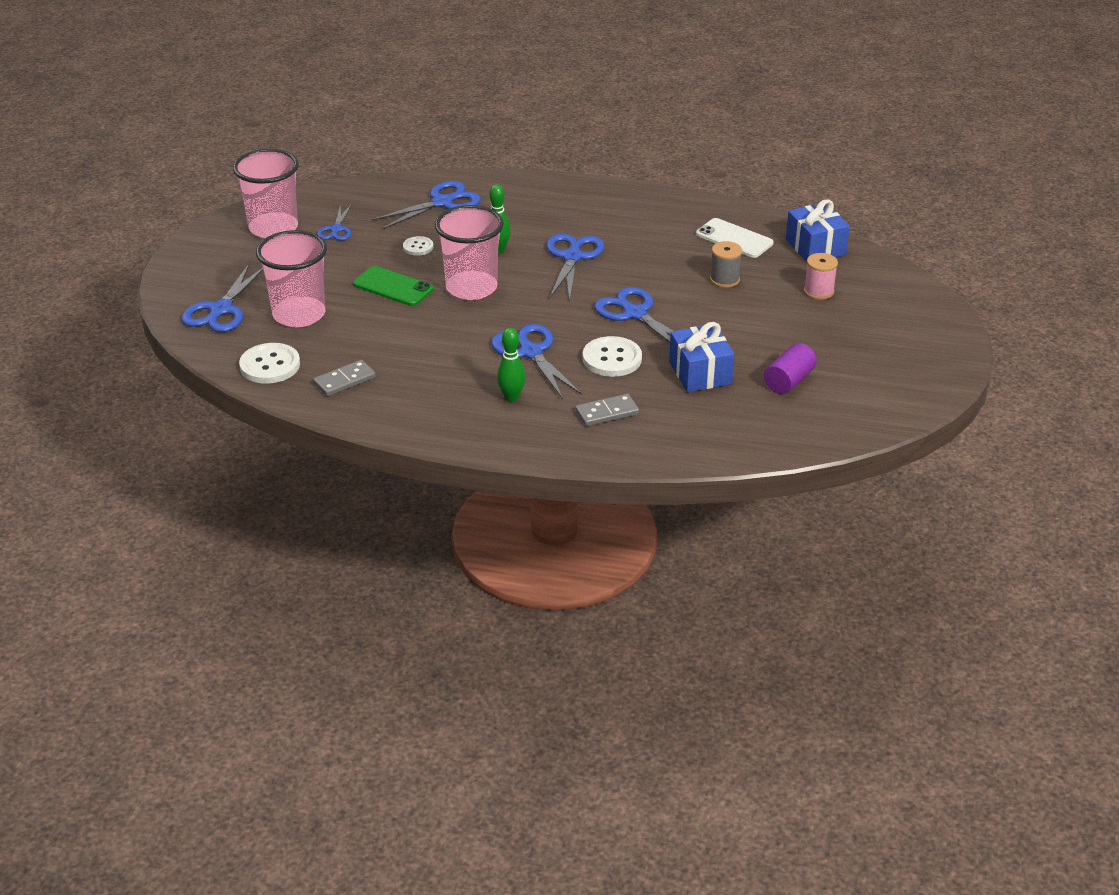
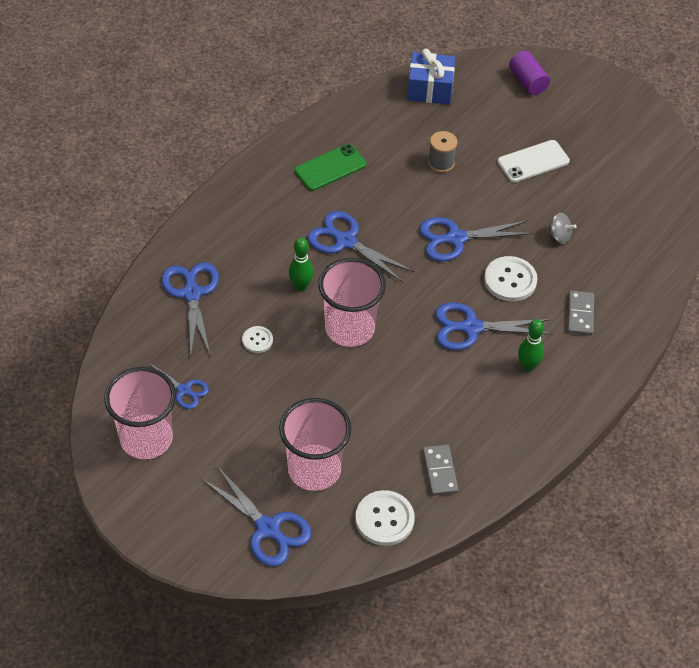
camera: 65 degrees left, 15 degrees up
green phone [353,266,433,306] -> green phone moved to [294,144,367,191]
blue gift [669,322,735,392] -> grey spinning top [547,213,577,244]
white phone [696,218,773,258] -> white phone moved to [497,140,570,183]
purple cylinder [764,343,817,394] -> purple cylinder moved to [509,51,550,95]
pink spool [804,253,838,300] -> none

